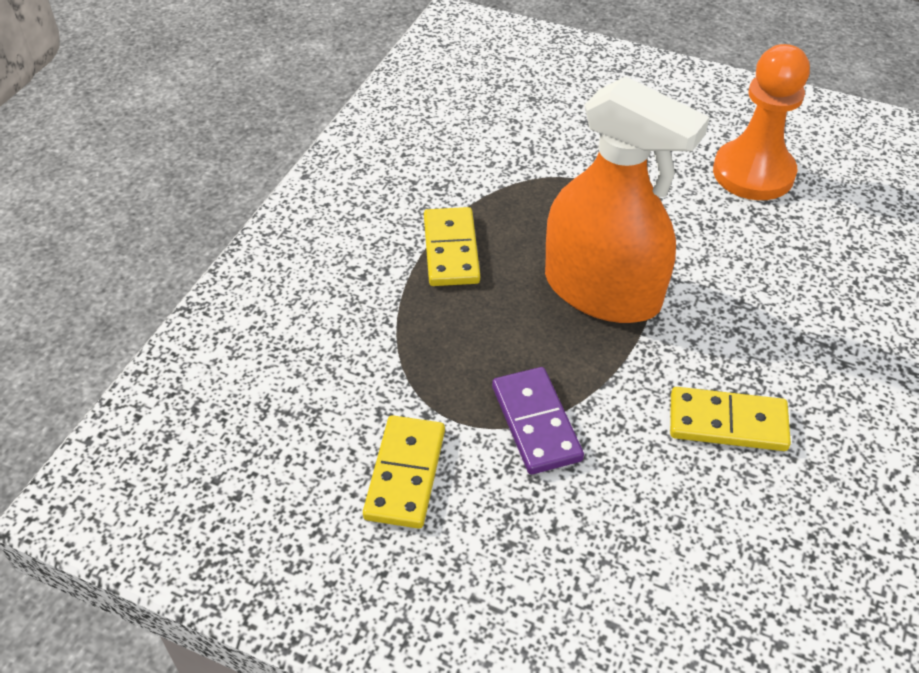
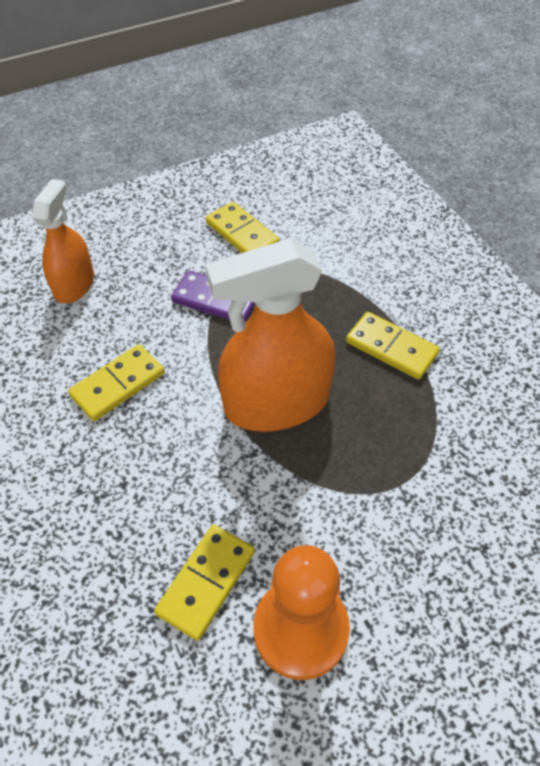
camera: 130 degrees right, 5 degrees up
none -> orange spray bottle [32,179,94,303]
none -> yellow domino [154,525,255,641]

